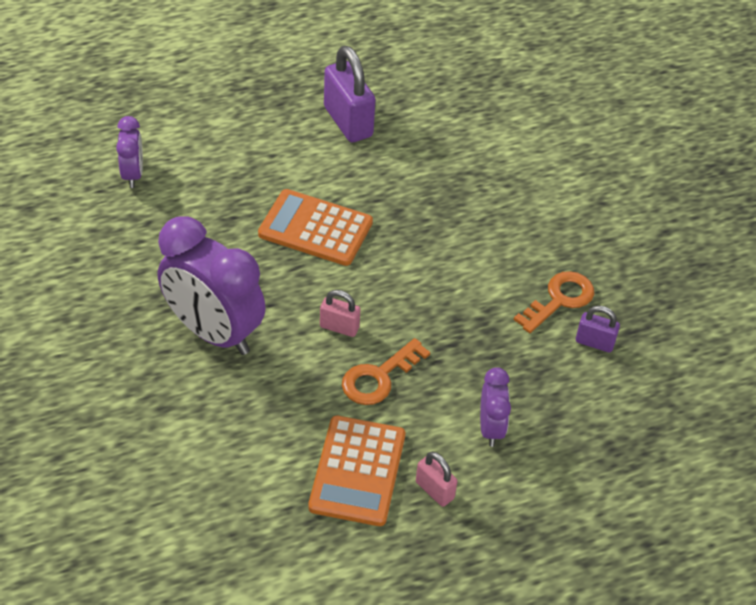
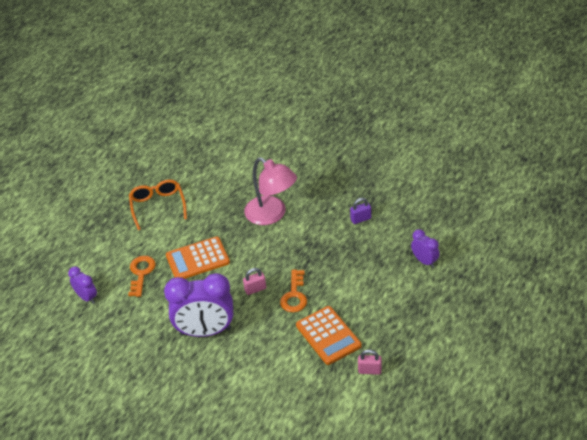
camera: 35 degrees left, 5 degrees down
purple padlock [324,46,376,142] -> orange glasses [129,180,187,230]
pink padlock [416,452,457,507] -> pink padlock moved to [358,350,382,375]
purple clock [480,367,511,447] -> purple clock moved to [411,229,440,268]
orange key [514,271,594,333] -> orange key moved to [128,256,156,297]
none -> pink lamp [244,157,297,225]

